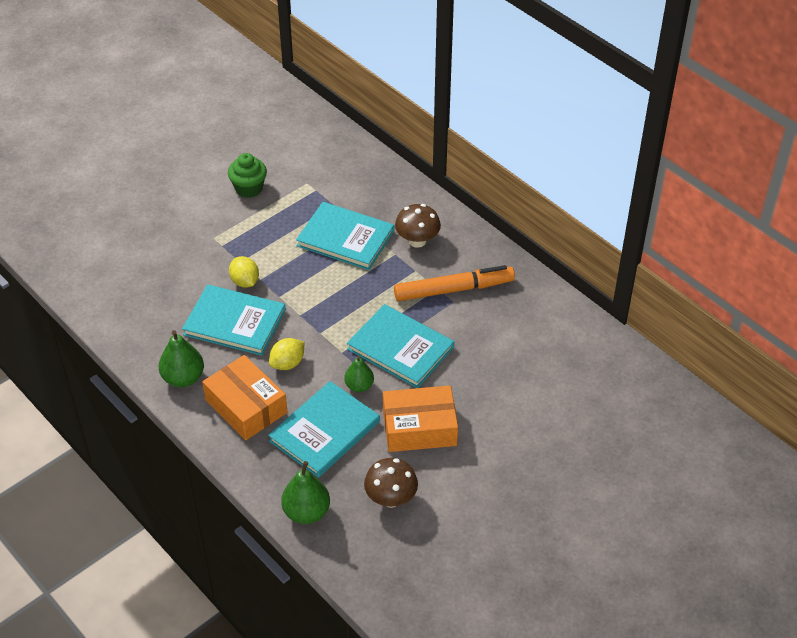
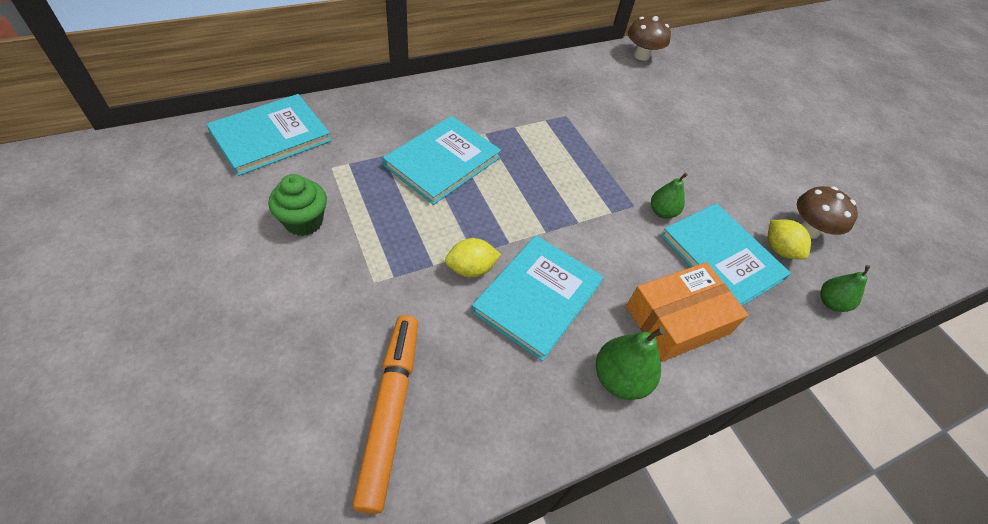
camera: 80 degrees left, 5 degrees up
yellow lemon [269,338,304,370] -> yellow lemon moved to [768,220,811,259]
green pear [281,461,330,524] -> green pear [821,265,870,312], size x0.66
turquoise book [347,304,454,388] -> turquoise book moved to [206,94,331,176]
orange box [383,385,458,452] -> none
orange marker [394,265,515,301] -> orange marker moved to [352,315,418,514]
brown mushroom [395,204,441,248] -> brown mushroom moved to [628,16,671,61]

